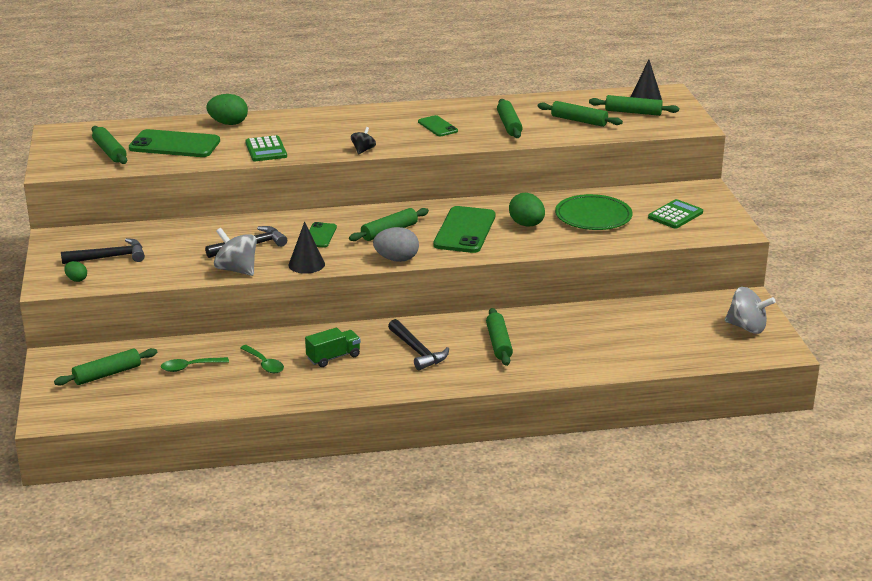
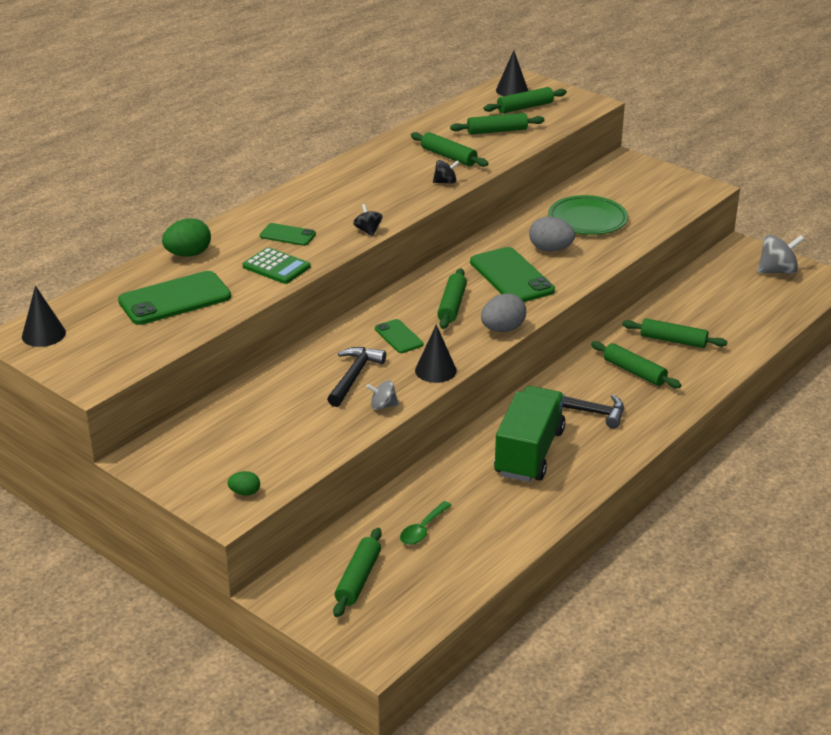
camera: 40 degrees left, 5 degrees up
black hammer [61,238,145,264] -> none
green rolling pin [92,126,127,164] -> green rolling pin moved to [622,318,727,348]
grey spinning top [214,228,257,276] -> grey spinning top [366,380,399,410], size x0.57
green spoon [240,345,284,373] -> none
green truck [305,327,361,367] -> green truck [494,386,565,482], size x1.90
green phone [418,115,458,136] -> green phone moved to [260,223,316,246]
green egg [509,193,545,227] -> grey egg [529,216,575,251]
green calculator [648,199,703,229] -> none
none -> black cone [22,286,66,347]
none -> black spinning top [433,160,459,183]

